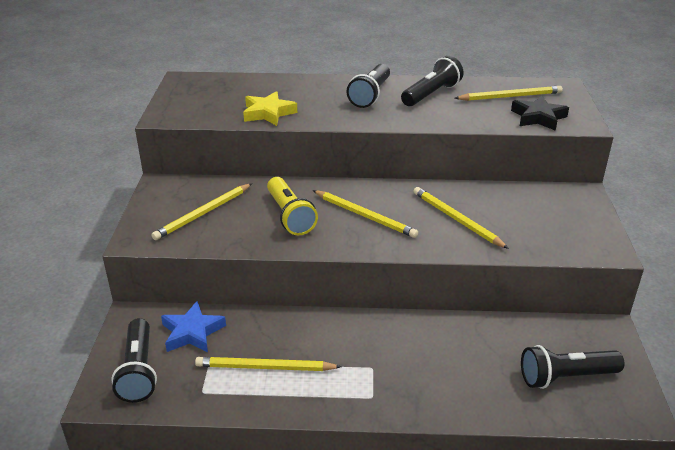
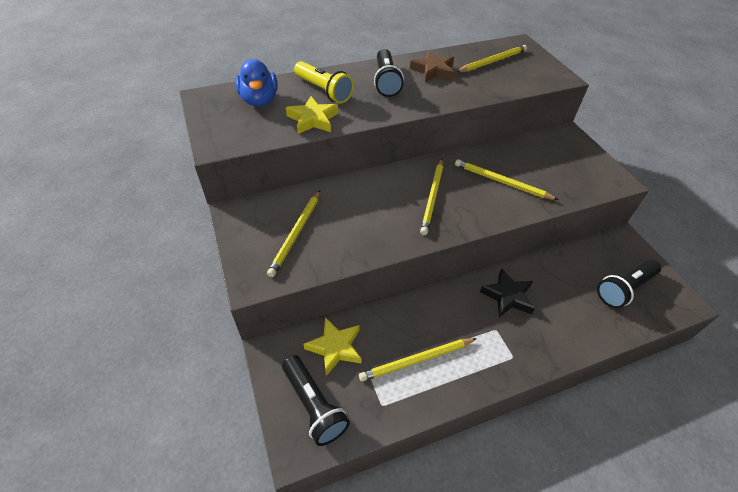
camera: 25 degrees left, 15 degrees up
blue star [161,301,226,353] -> yellow star [304,317,362,376]
yellow flashlight [267,177,318,235] -> yellow flashlight moved to [294,61,354,104]
yellow pencil [313,190,418,238] -> yellow pencil turned 90 degrees clockwise [420,159,443,235]
black flashlight [401,56,464,106] -> brown star [410,51,454,82]
black star [511,95,569,131] -> black star moved to [480,268,535,318]
none -> blue duck [235,59,278,106]

